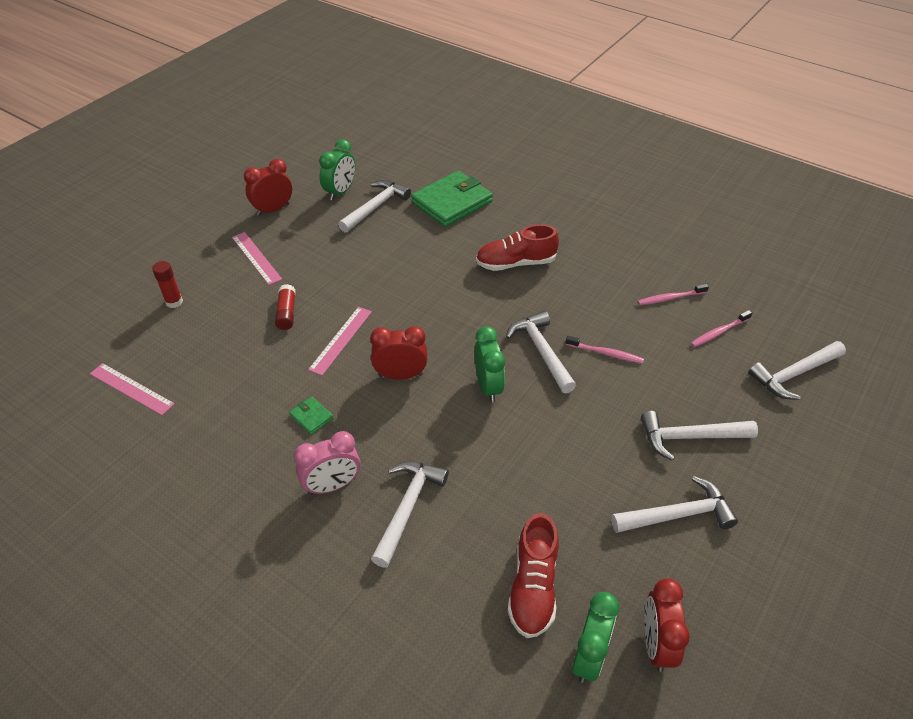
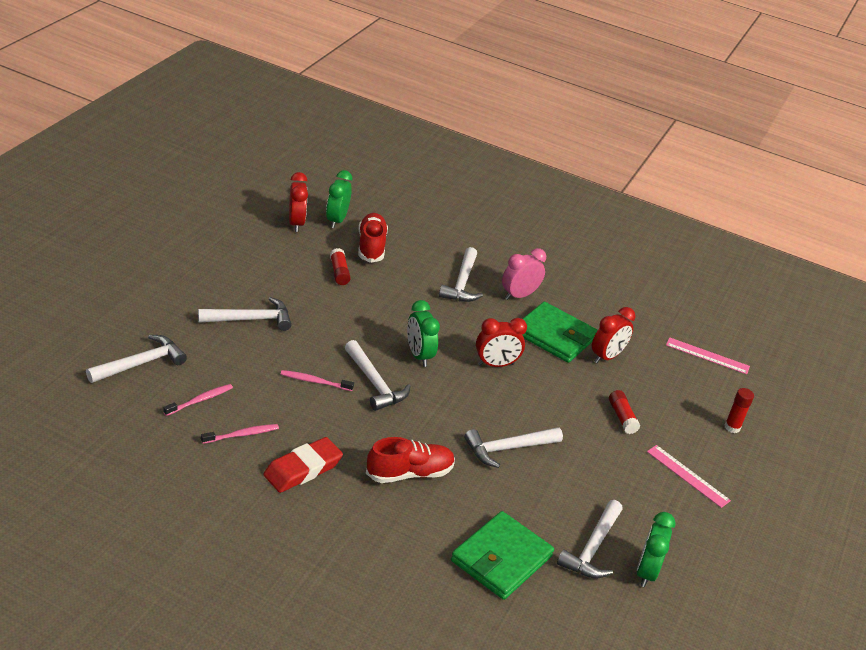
camera: 165 degrees right, 10 degrees down
red clock [244,159,292,216] -> red clock moved to [592,307,635,363]
green wallet [289,397,334,434] -> green wallet [522,302,598,363], size x2.37
pink ruler [308,307,372,376] -> none
white hammer [611,476,738,533] -> white hammer moved to [464,427,563,468]
none -> red eraser [263,437,343,493]
none -> red glue stick [330,248,351,285]

